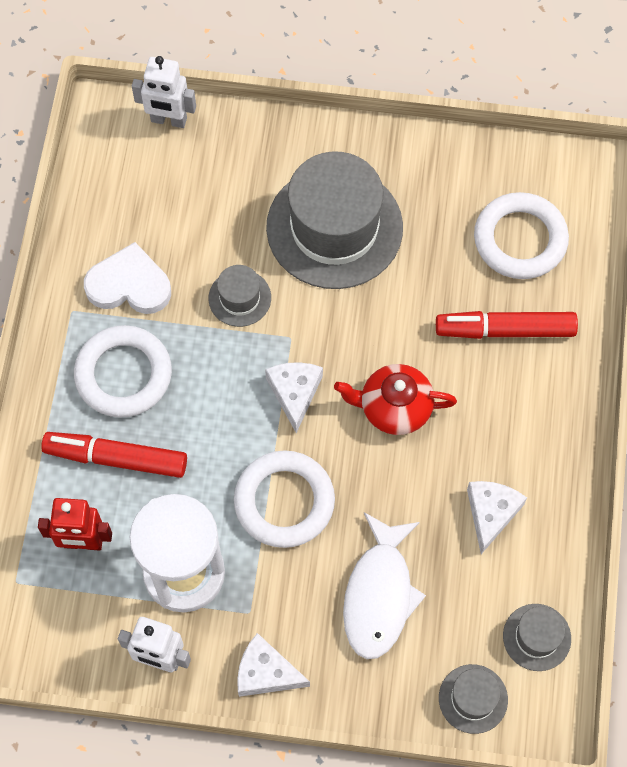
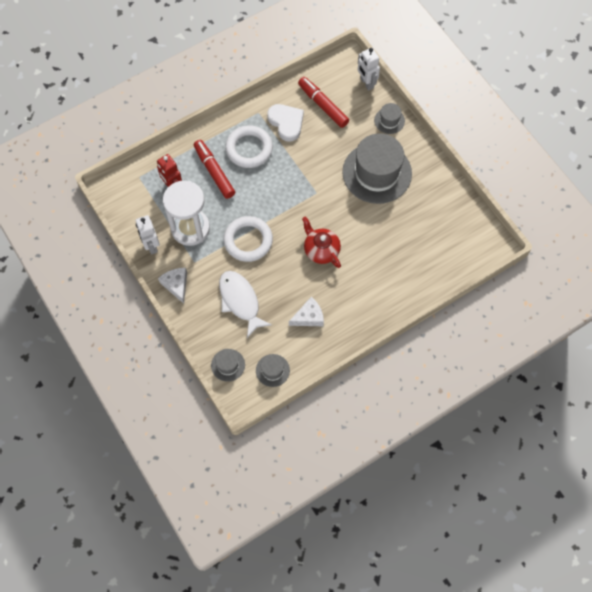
camera: 50 degrees right, 0 degrees up
grey hat [208,265,271,327] -> grey hat moved to [374,103,405,134]
white cheese [265,362,323,433] -> none
white fish [343,512,426,659] -> white fish turned 90 degrees clockwise [219,271,272,338]
red marker [436,311,578,339] -> red marker moved to [298,77,349,128]
white ring [474,192,569,279] -> none

